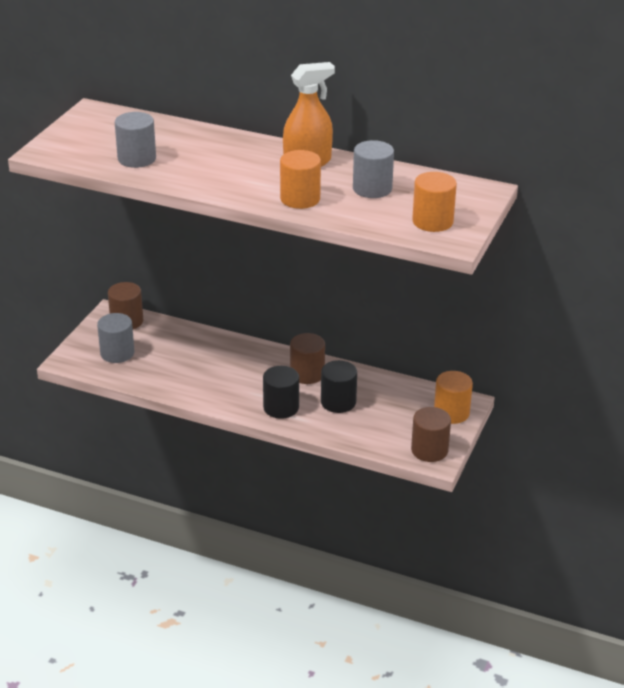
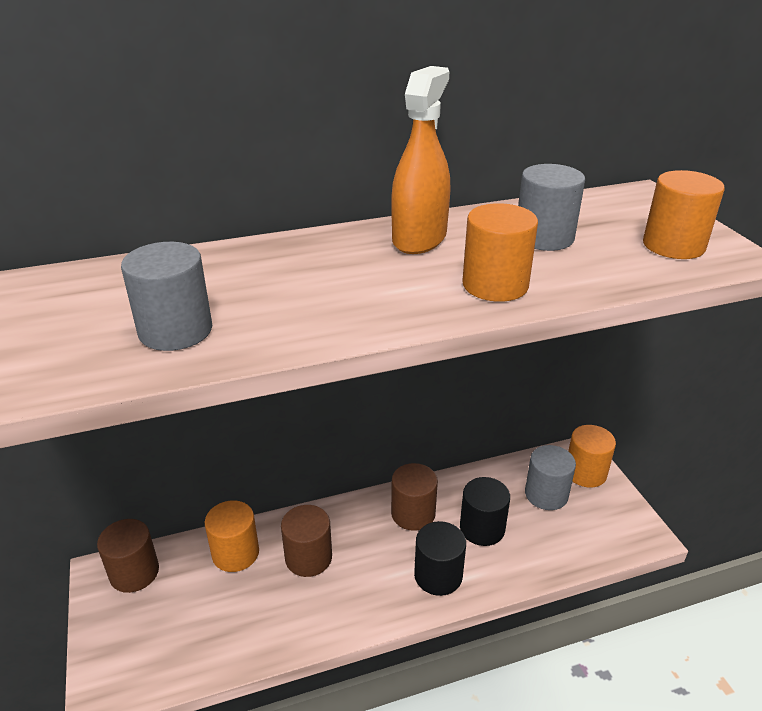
camera: 40 degrees left, 0 degrees up
grey cylinder [97,313,134,363] -> grey cylinder moved to [525,445,576,510]
brown cylinder [411,407,451,462] -> brown cylinder moved to [281,505,332,577]
none -> orange cylinder [205,500,259,572]

